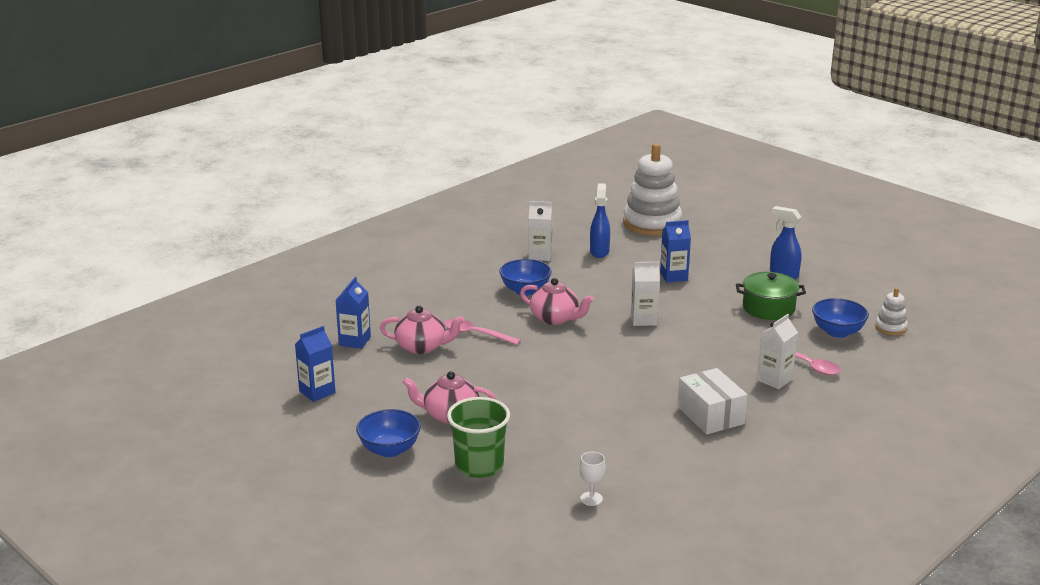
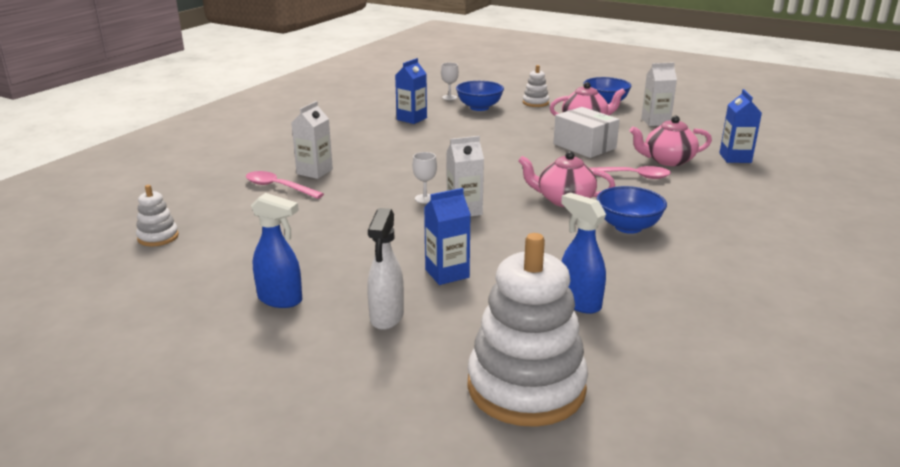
camera: 165 degrees right, 0 degrees up
blue carton [295,326,336,402] -> blue carton moved to [395,58,427,124]
green cup [447,397,510,478] -> white stacking toy [523,65,549,107]
white carton [528,201,553,261] -> white carton moved to [641,62,677,126]
blue spray bottle [590,183,610,258] -> blue spray bottle turned 150 degrees clockwise [561,192,606,314]
white box [677,368,748,434] -> white box moved to [553,107,620,158]
green pot [736,272,806,320] -> none
blue bowl [812,298,869,338] -> blue bowl moved to [456,81,504,111]
none -> white spray bottle [367,208,404,330]
none -> white goblet [412,152,437,204]

